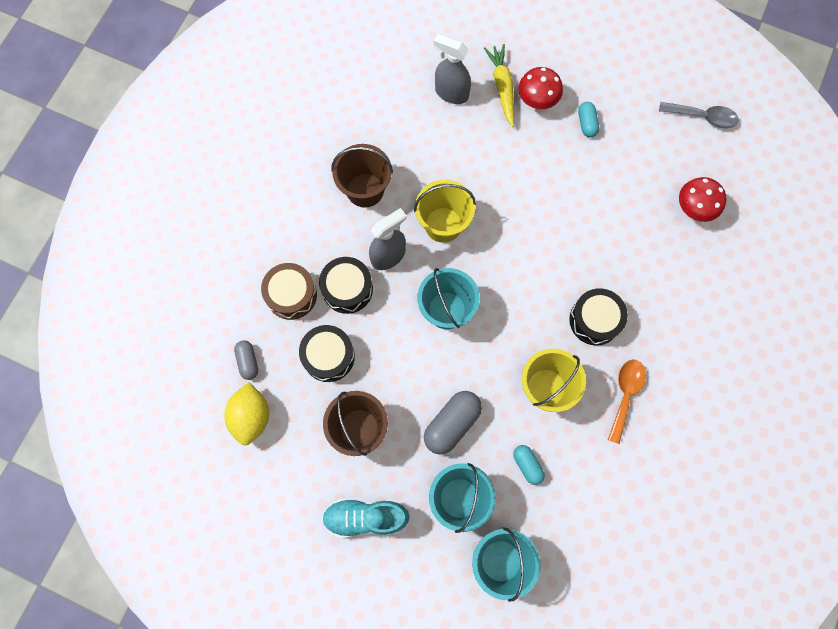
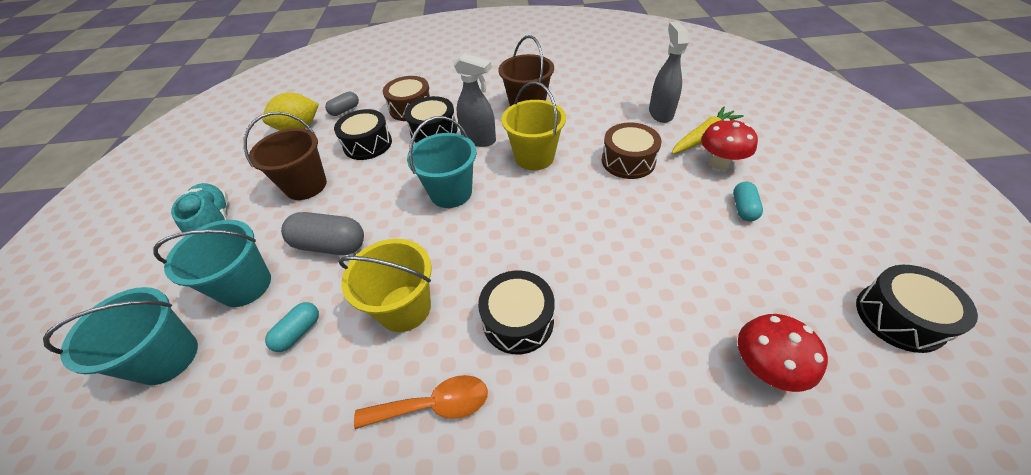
camera: 65 degrees right, 25 degrees down
turquoise capsule [578,102,599,137] -> turquoise capsule turned 45 degrees counterclockwise [733,182,763,221]
grey spoon [659,102,739,129] -> black drum [856,265,978,353]
none -> brown drum [602,123,662,179]

